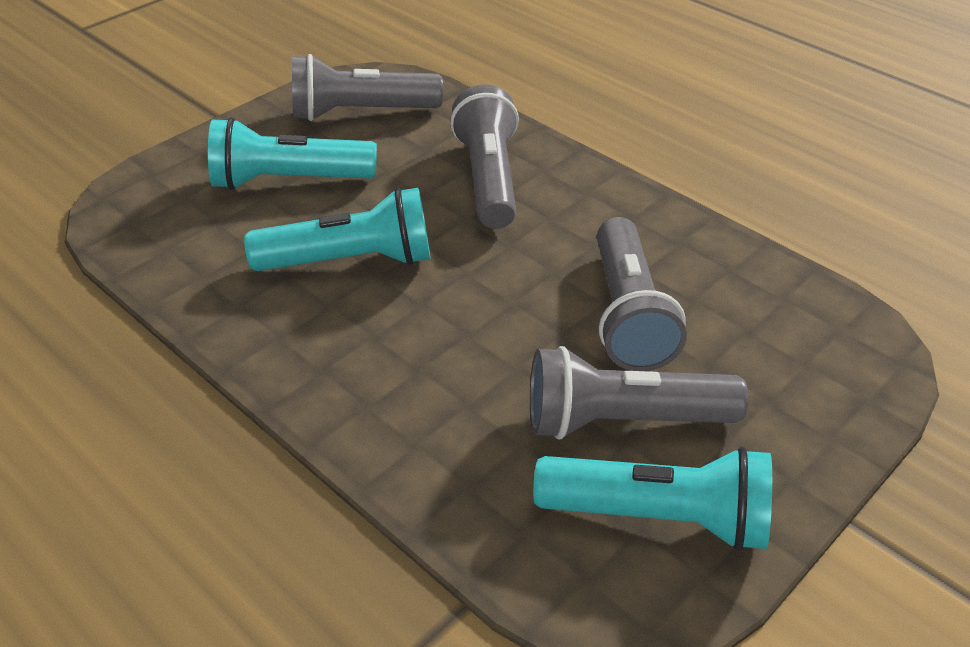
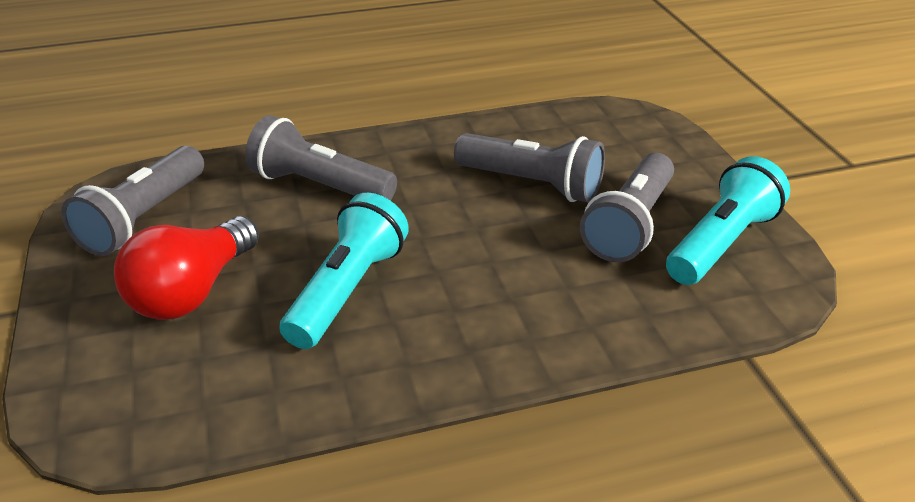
camera: 60 degrees left, 5 degrees down
turquoise flashlight [208,117,377,190] -> red light bulb [114,216,259,320]

